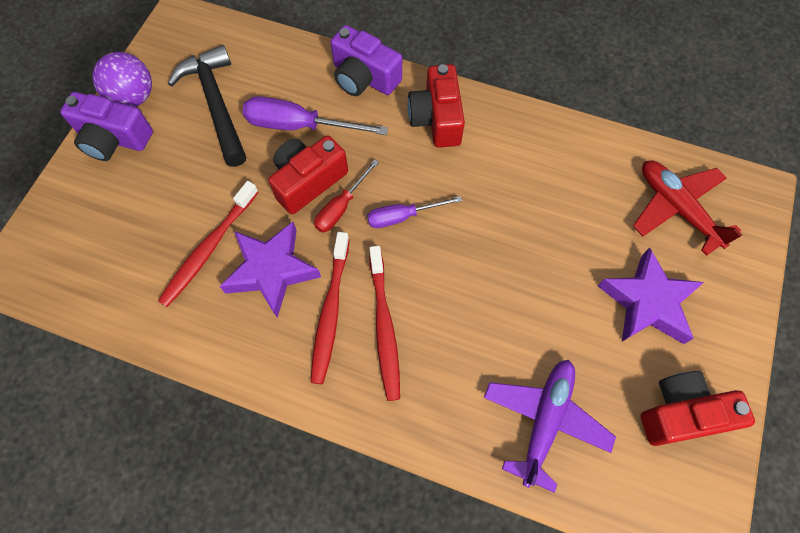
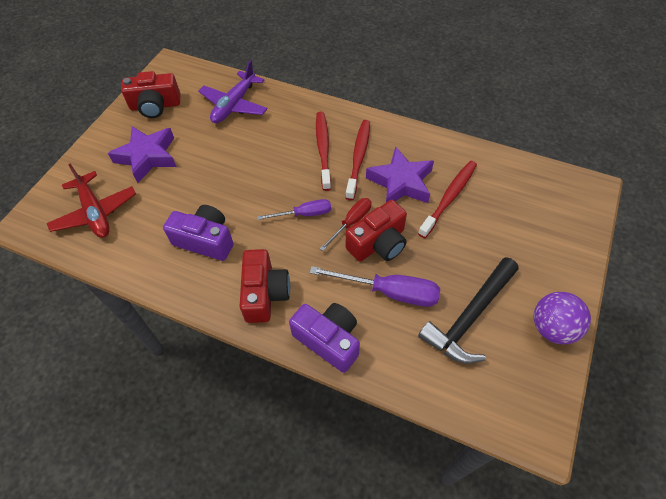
camera: 175 degrees left, 10 degrees down
purple camera [60,92,153,161] -> purple camera moved to [163,205,234,261]
black hammer [168,45,246,167] -> black hammer turned 60 degrees clockwise [418,257,519,364]

